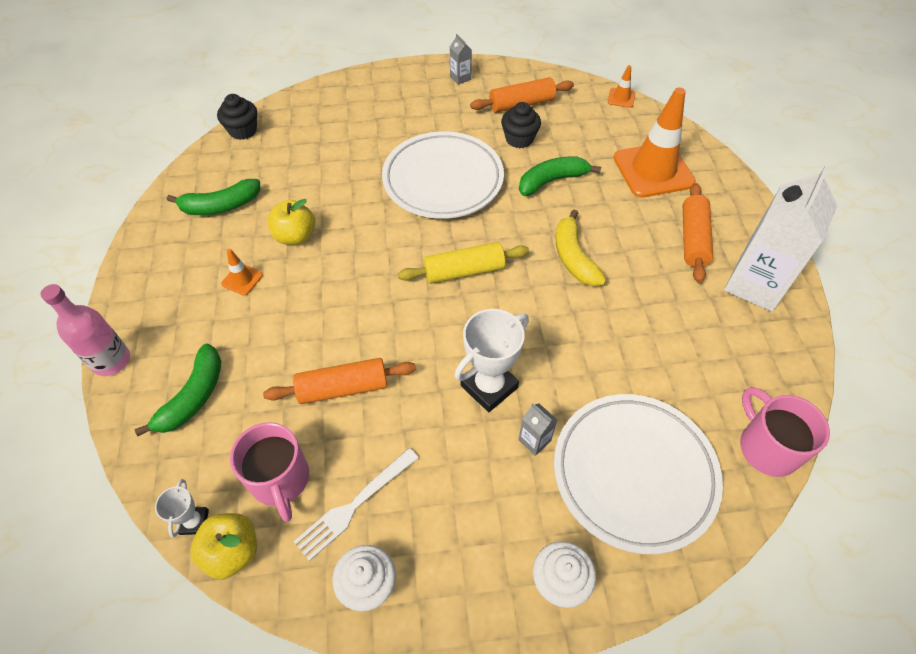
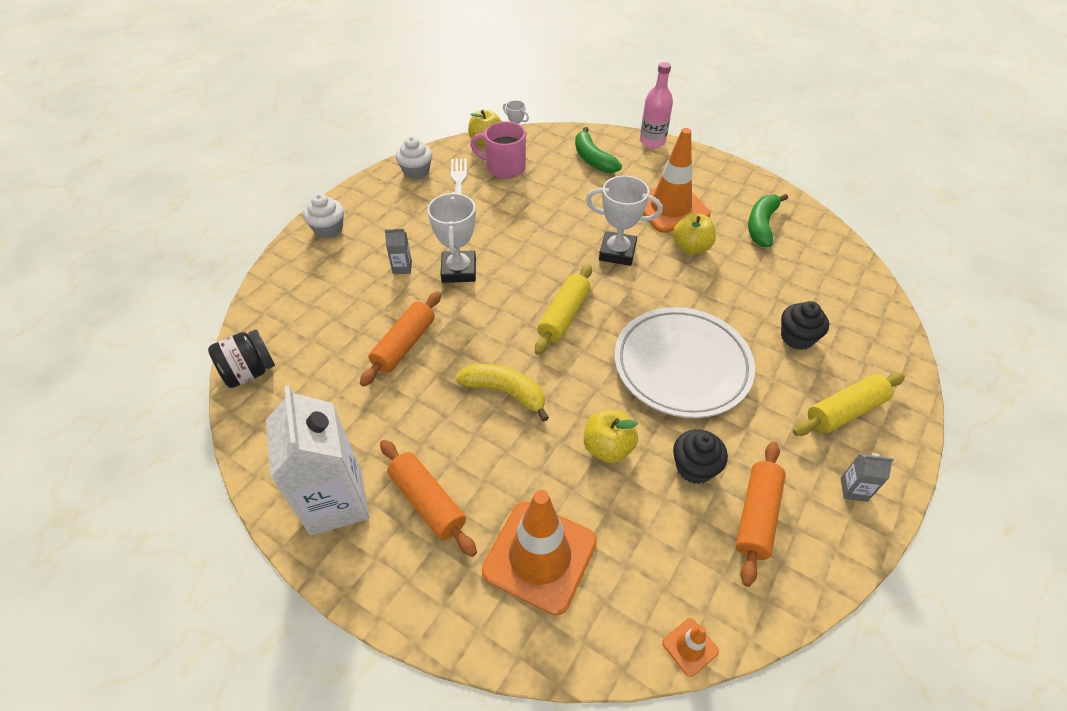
camera: 130 degrees right, 5 degrees down
black cupcake [217,94,257,140] -> black cupcake moved to [781,301,829,350]
orange traffic cone [221,249,263,295] -> orange traffic cone [643,128,711,233], size x2.35
orange rolling pin [263,358,416,404] -> orange rolling pin moved to [360,291,441,387]
green banana [519,156,601,196] -> yellow apple [584,410,638,463]
white plate [554,394,723,554] -> none
pink mug [740,387,830,477] -> black jar [208,329,275,388]
none -> white trophy [586,175,663,266]
none -> yellow rolling pin [793,373,905,436]

